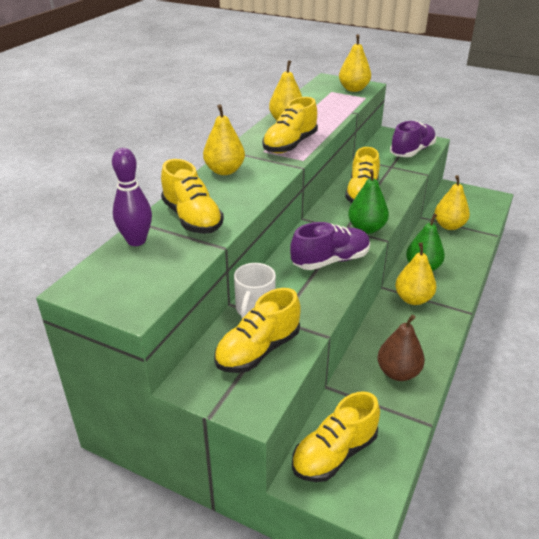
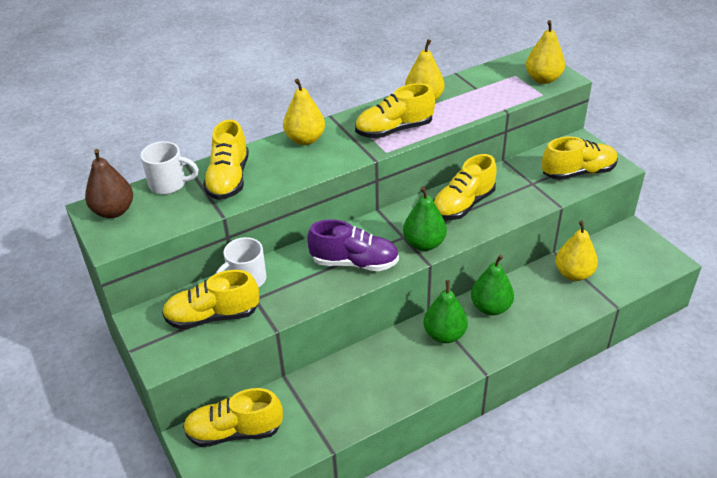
camera: 35 degrees right, 5 degrees up
purple bowling pin [112,148,152,246] -> white mug [140,141,199,194]
brown pear [377,315,425,381] -> brown pear moved to [85,149,133,218]
purple shoe [390,121,436,157] -> yellow shoe [542,137,618,180]
yellow pear [395,242,436,305] -> green pear [424,280,468,343]

